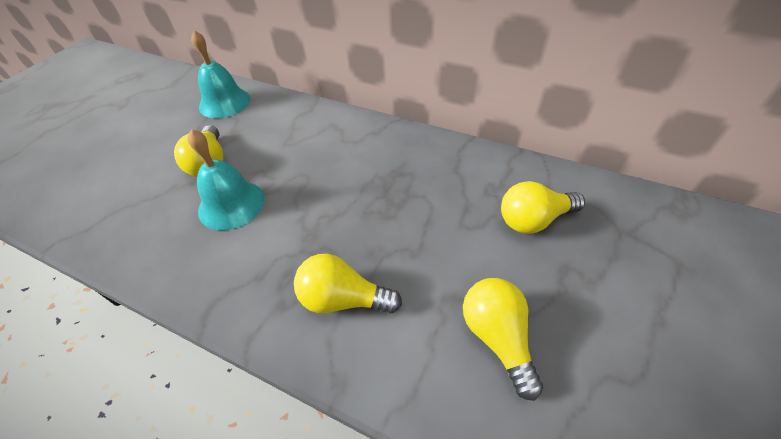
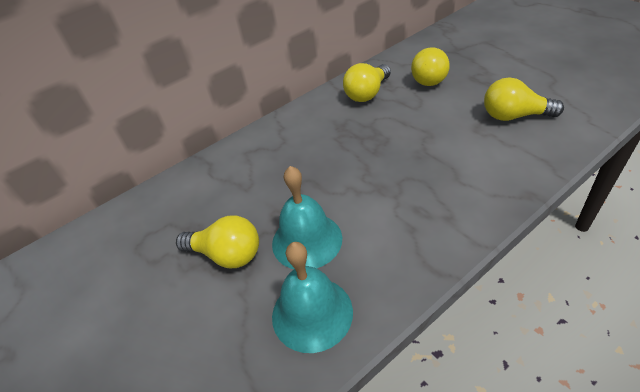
camera: 60 degrees left, 5 degrees down
turquoise bell [191,30,250,118] -> turquoise bell moved to [272,242,353,353]
yellow light bulb [294,254,402,314] -> yellow light bulb moved to [343,63,391,102]

